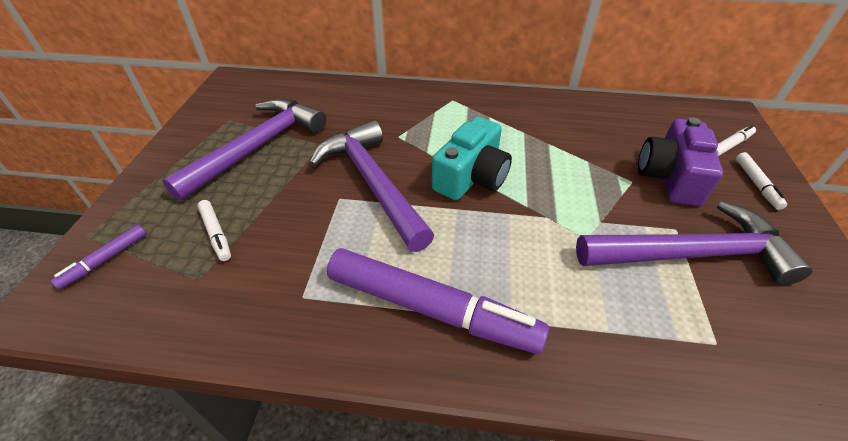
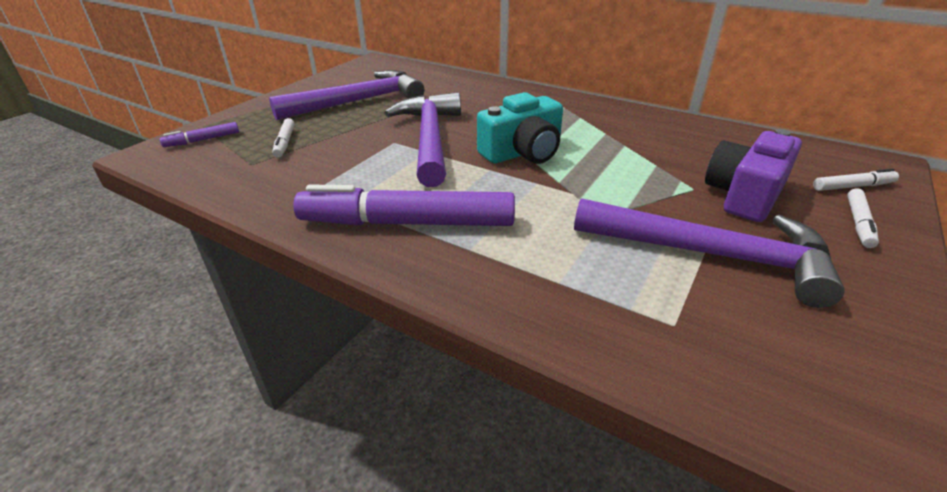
camera: 25 degrees right, 10 degrees down
purple marker [327,248,549,354] -> purple marker turned 135 degrees clockwise [294,184,515,226]

